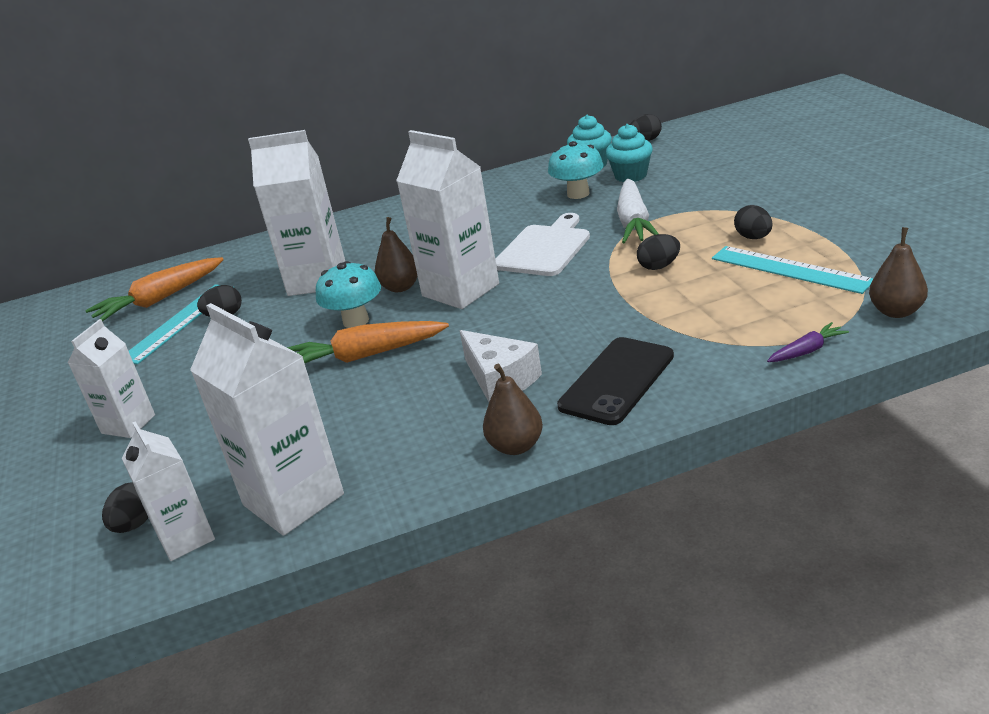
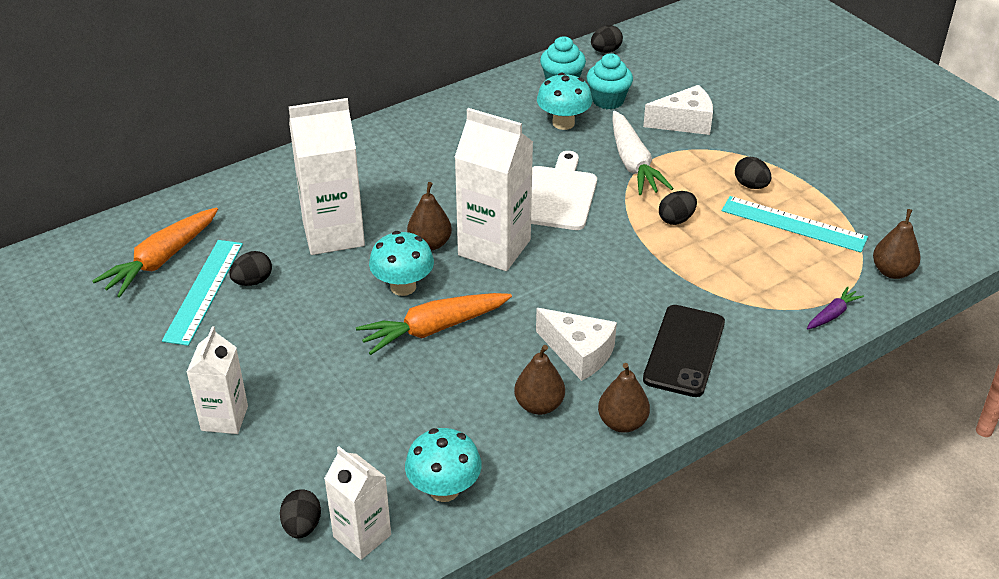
camera: 20 degrees left, 10 degrees up
white carton [190,303,344,536] -> turquoise mushroom [405,428,482,502]
none -> brown pear [514,345,565,415]
none -> white cheese [643,85,713,135]

